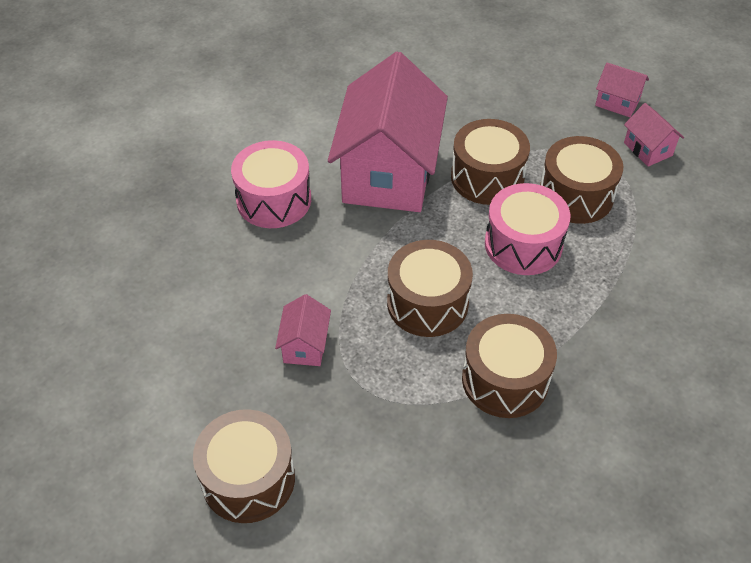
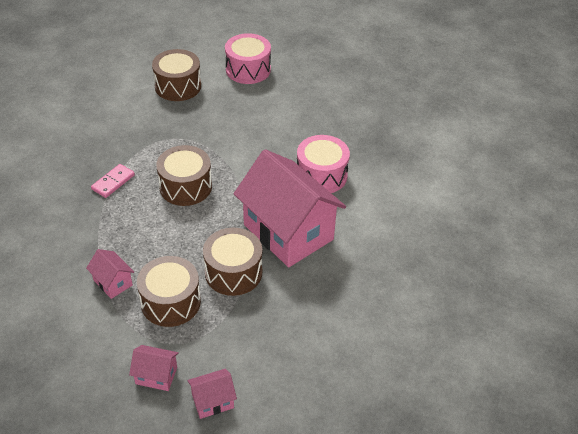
camera: 130 degrees right, 5 degrees down
pink house [275,294,331,366] -> pink house moved to [86,249,134,299]
brown drum [462,314,557,418] -> pink domino [91,164,135,198]
pink drum [485,183,570,275] -> pink drum moved to [225,33,271,84]

